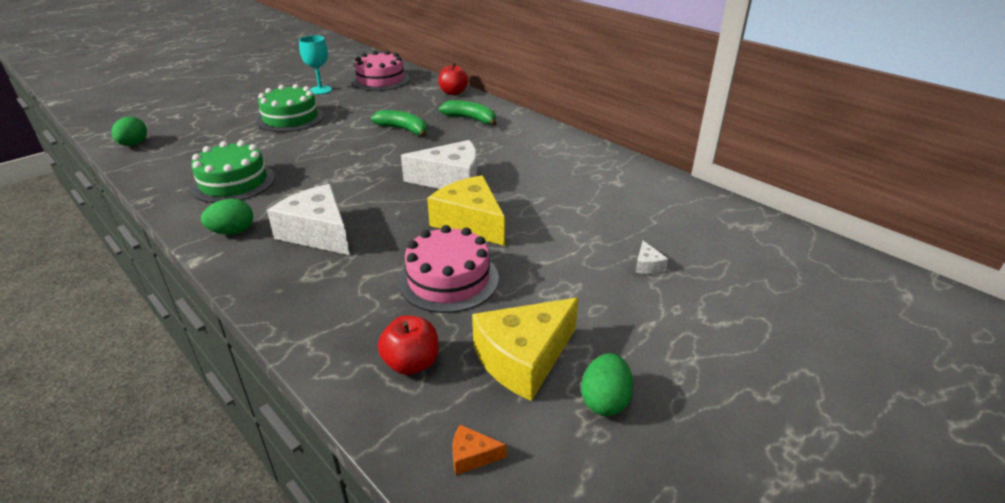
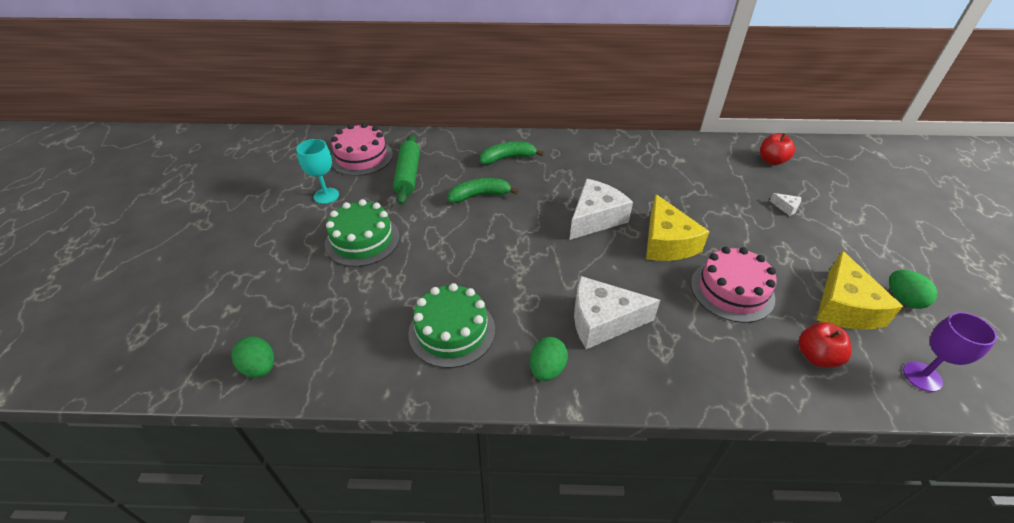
camera: 45 degrees left, 10 degrees up
yellow cheese [427,175,505,246] -> yellow cheese turned 105 degrees counterclockwise [646,194,710,261]
red apple [438,63,468,95] -> red apple moved to [760,133,795,165]
orange cheese [452,425,507,475] -> purple goblet [903,312,997,392]
none -> green rolling pin [393,134,420,205]

